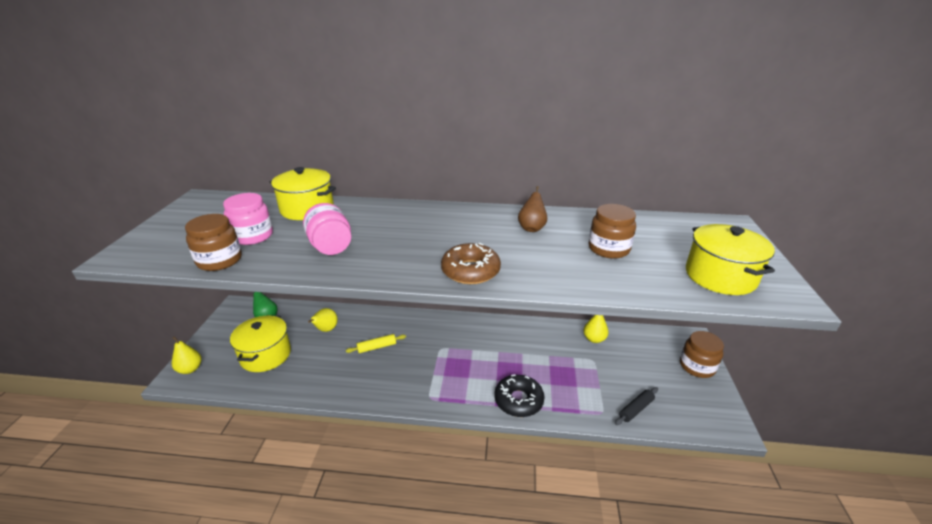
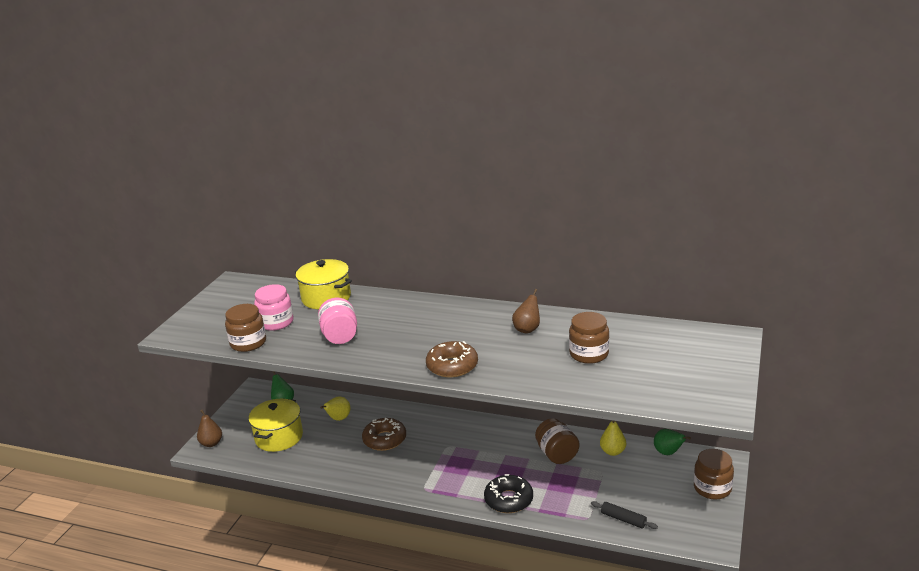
camera: 15 degrees right, 5 degrees down
yellow pear [172,336,202,374] -> brown pear [197,410,222,447]
yellow rolling pin [346,334,406,353] -> brown donut [362,418,406,451]
black rolling pin [615,387,658,425] -> black rolling pin turned 60 degrees clockwise [591,501,658,529]
yellow pot [686,224,775,295] -> none
none -> brown jar [535,418,580,464]
none -> green pear [654,429,691,455]

